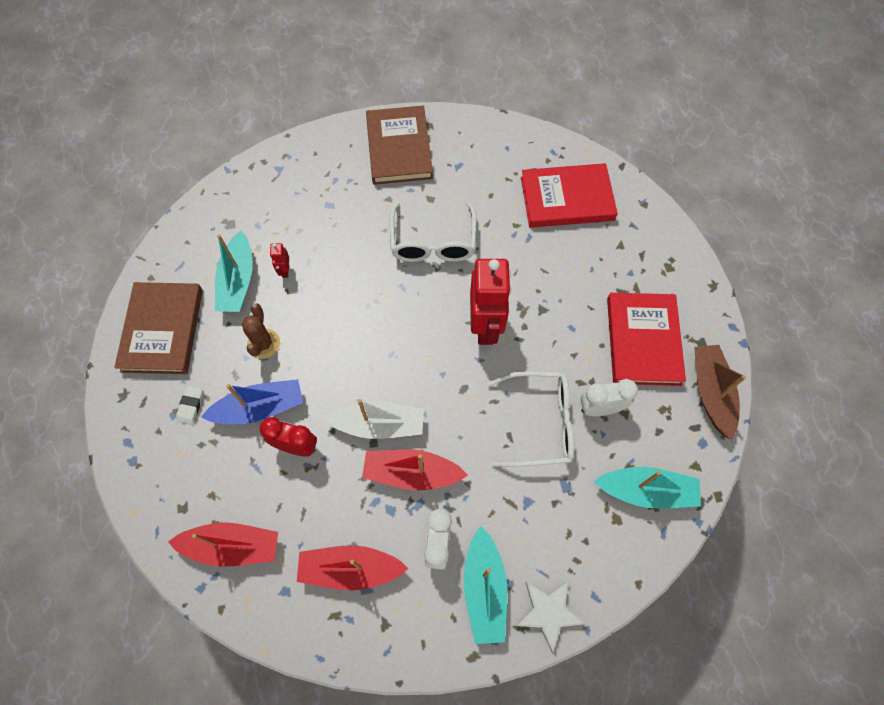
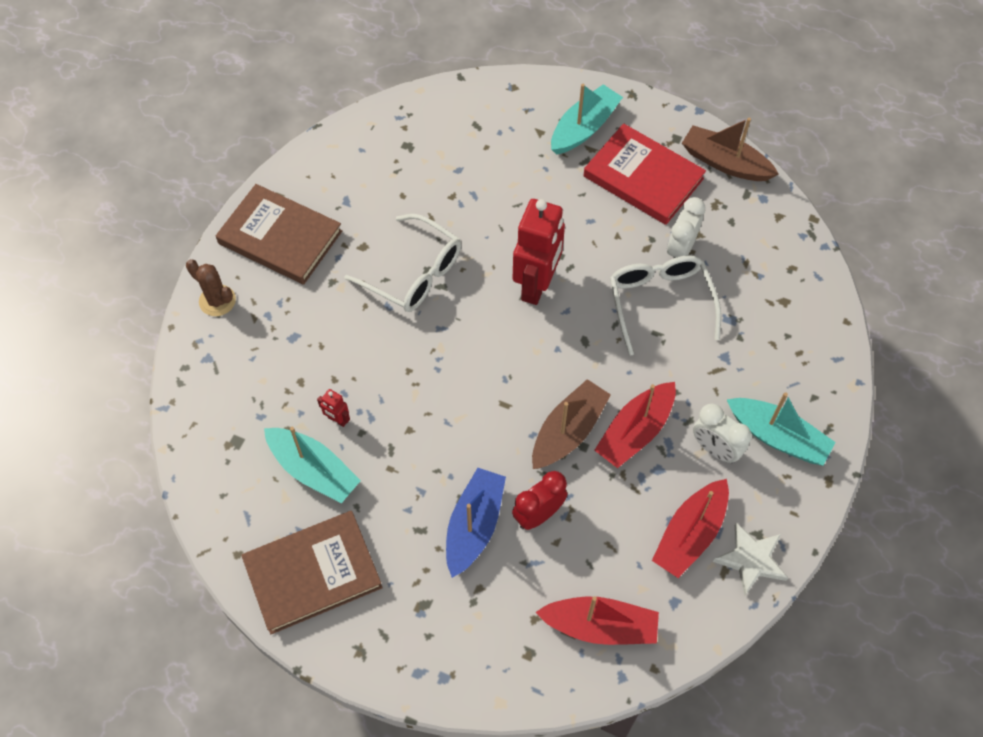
camera: 55 degrees left, 5 degrees down
brown book [114,282,203,374] -> brown book turned 60 degrees counterclockwise [241,511,383,634]
red boat [168,522,278,566] -> red boat turned 60 degrees clockwise [536,596,659,645]
white eraser [176,386,203,425] -> none
brown cactus [242,303,280,359] -> brown cactus moved to [186,259,236,316]
white boat [322,399,424,439] -> brown boat [532,379,611,469]
red robot [470,259,511,345] -> red robot turned 75 degrees clockwise [513,199,565,305]
white glasses [487,371,574,467] -> white glasses turned 45 degrees counterclockwise [610,255,721,356]
white star [516,581,585,653] -> white star moved to [713,522,788,596]
red book [521,163,618,228] -> none
turquoise boat [594,467,701,509] -> turquoise boat moved to [551,84,623,154]

